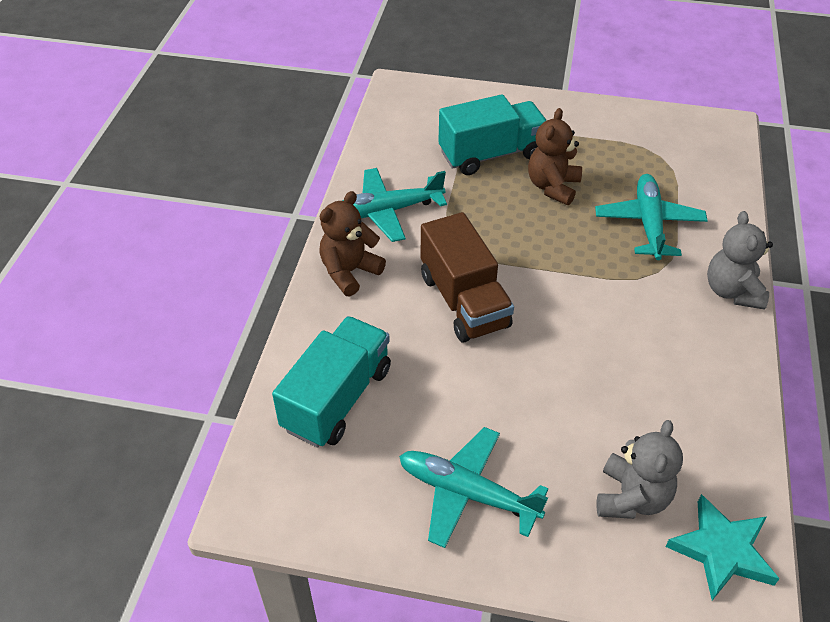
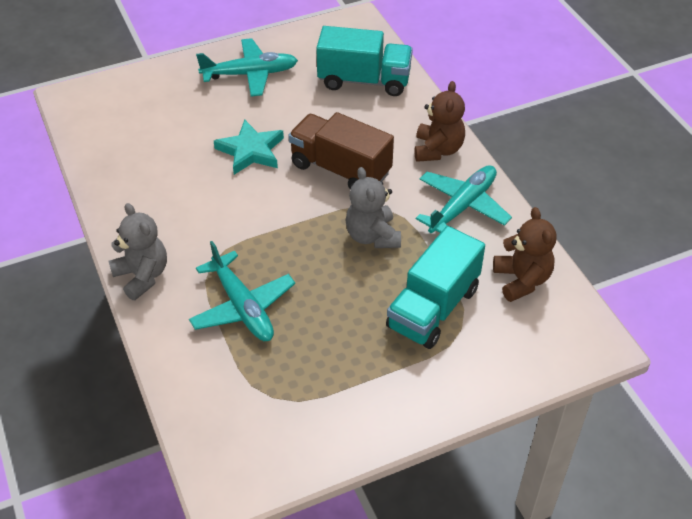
camera: 145 degrees right, 0 degrees up
turquoise truck [272,316,391,447] -> turquoise truck turned 75 degrees counterclockwise [316,26,413,96]
brown teddy bear [528,108,582,205] -> brown teddy bear moved to [493,207,557,302]
grey teddy bear [596,420,683,519] -> grey teddy bear moved to [345,167,401,248]
turquoise star [665,494,779,600] -> turquoise star moved to [214,120,284,175]

